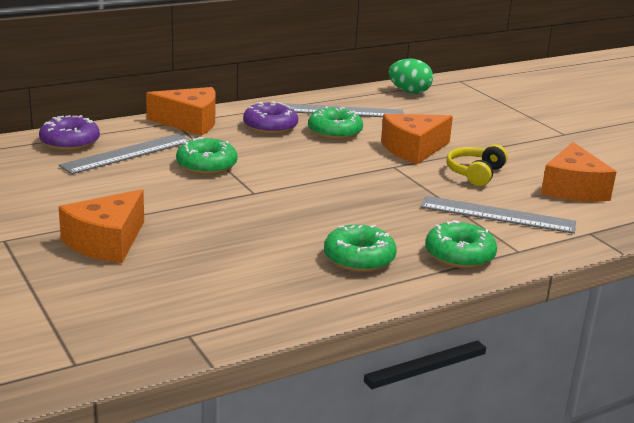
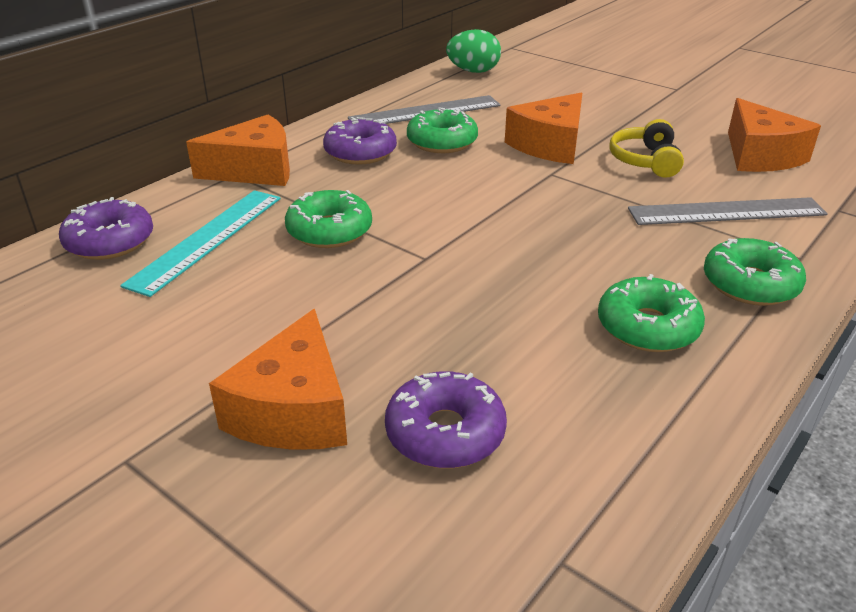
camera: 20 degrees left, 10 degrees up
grey ruler [59,134,190,174] -> turquoise ruler [120,190,281,297]
none -> purple donut [385,371,507,468]

